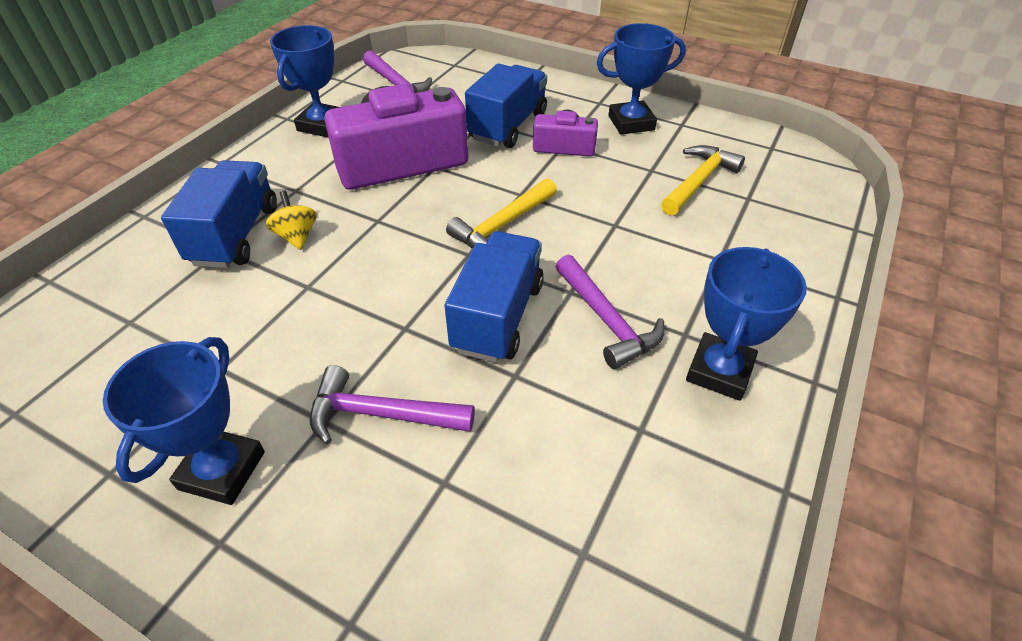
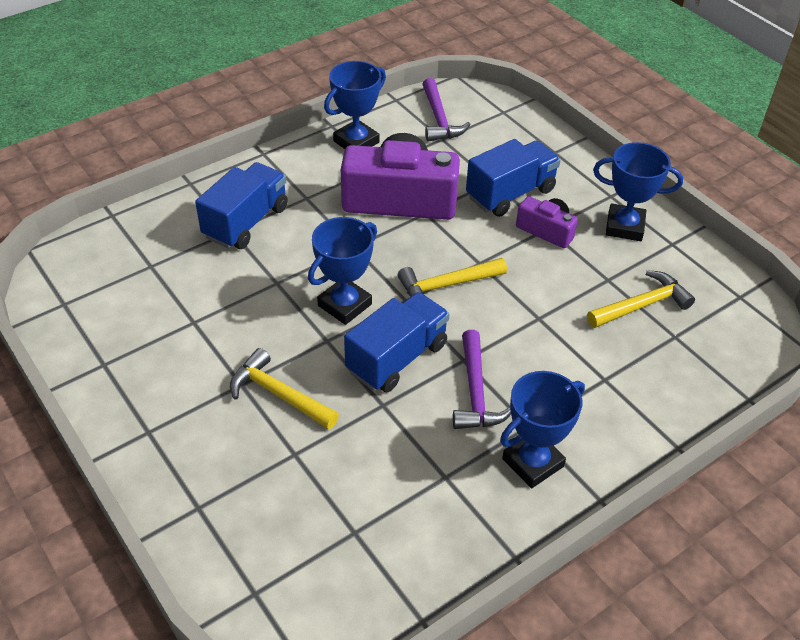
camera: 25 degrees right, 0 degrees up
blue trophy [103,337,265,505] -> blue trophy moved to [308,217,377,325]
yellow spinning top [266,191,317,250] -> none
purple hammer [310,365,475,444] -> yellow hammer [230,348,339,430]

